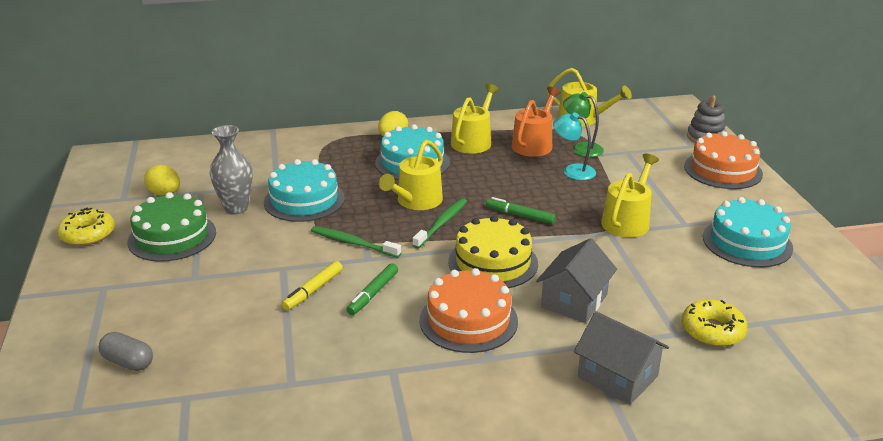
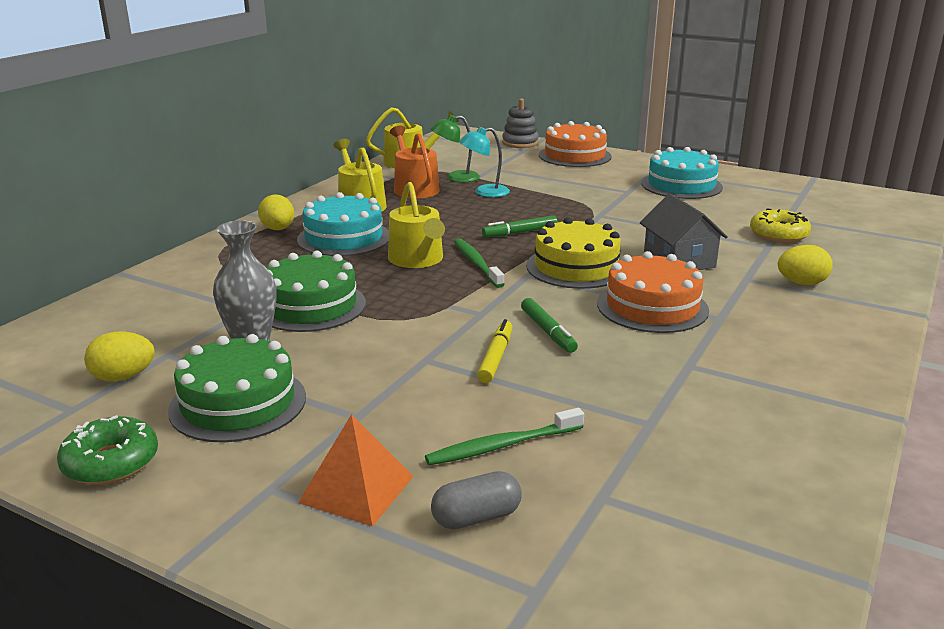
camera: 50 degrees left, 5 degrees down
yellow donut [57,208,115,246] -> green donut [57,415,158,485]
turquoise cake [264,159,345,222] -> green cake [267,251,366,332]
yellow marker [282,261,343,310] -> yellow marker turned 150 degrees counterclockwise [477,319,512,383]
green toothbrush [311,226,401,258] -> green toothbrush moved to [425,408,584,465]
grey house [574,311,669,405] -> yellow egg [778,245,833,285]
yellow watering can [601,154,659,237] -> none
none -> orange pyramid [298,414,414,526]

